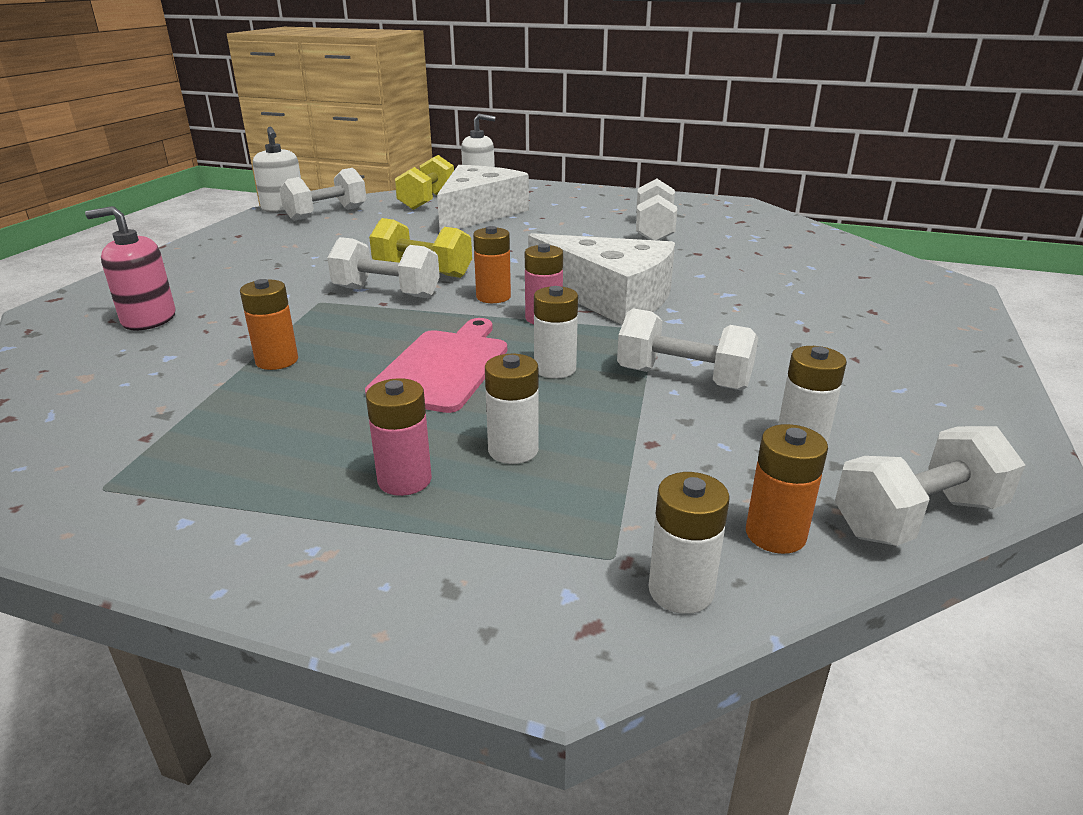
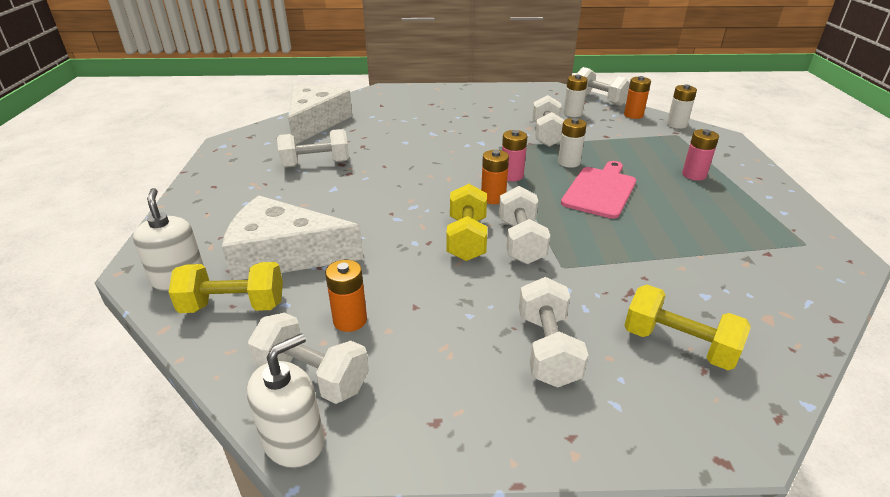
camera: 110 degrees left, 5 degrees up
pink soap dispenser [85,206,176,330] -> yellow dumbbell [624,285,751,370]
orange battery [240,279,298,370] -> orange battery moved to [325,260,367,332]
pink cutting board [365,318,507,413] -> pink cutting board turned 120 degrees clockwise [561,161,636,219]
white battery [485,354,539,464] -> none
white cheese [528,233,675,325] -> white cheese moved to [288,85,352,144]
none -> white dumbbell [519,277,588,387]

